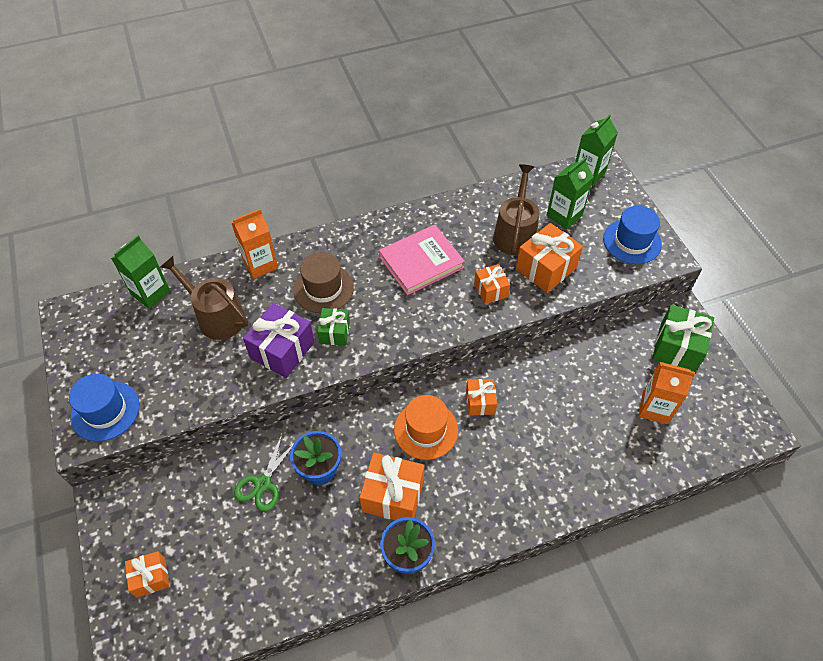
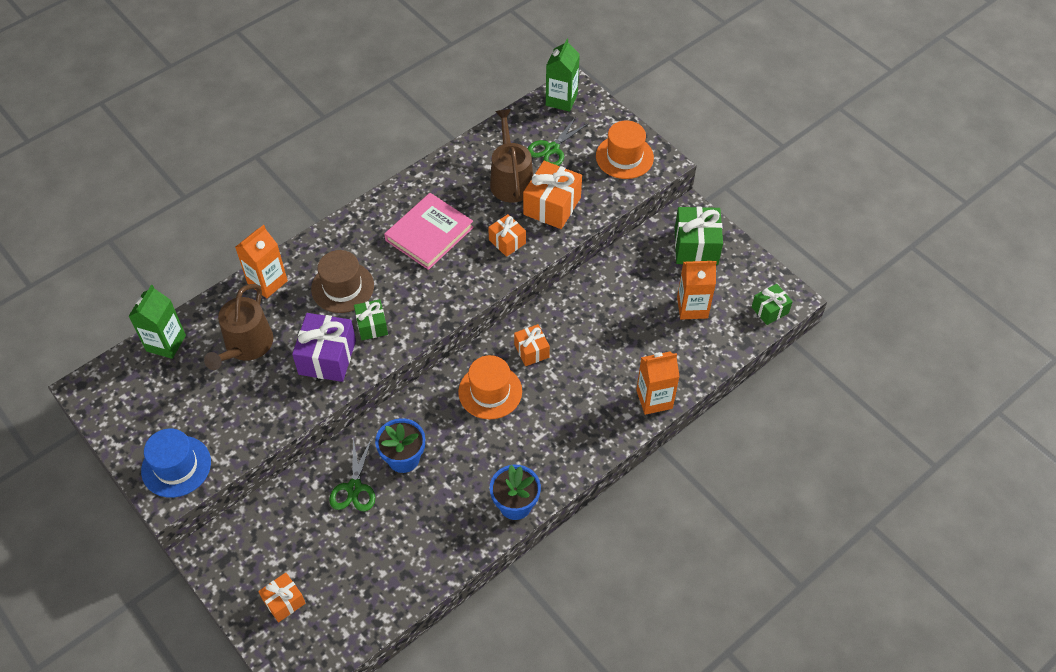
camera: 20 degrees left, 0 degrees up
brown watering can [160,256,248,340] -> brown watering can turned 90 degrees counterclockwise [204,284,273,370]
orange gift [360,453,424,520] -> none
green carton [546,157,594,229] -> green scissors [527,116,589,166]
blue hat [603,206,662,264] -> orange hat [596,120,654,179]
none -> orange carton [636,351,680,415]
none -> green gift [752,284,793,325]

